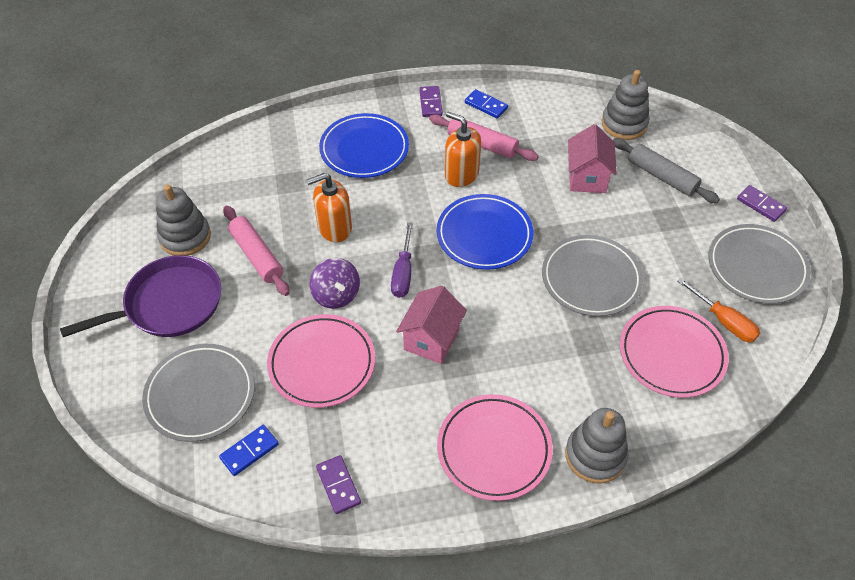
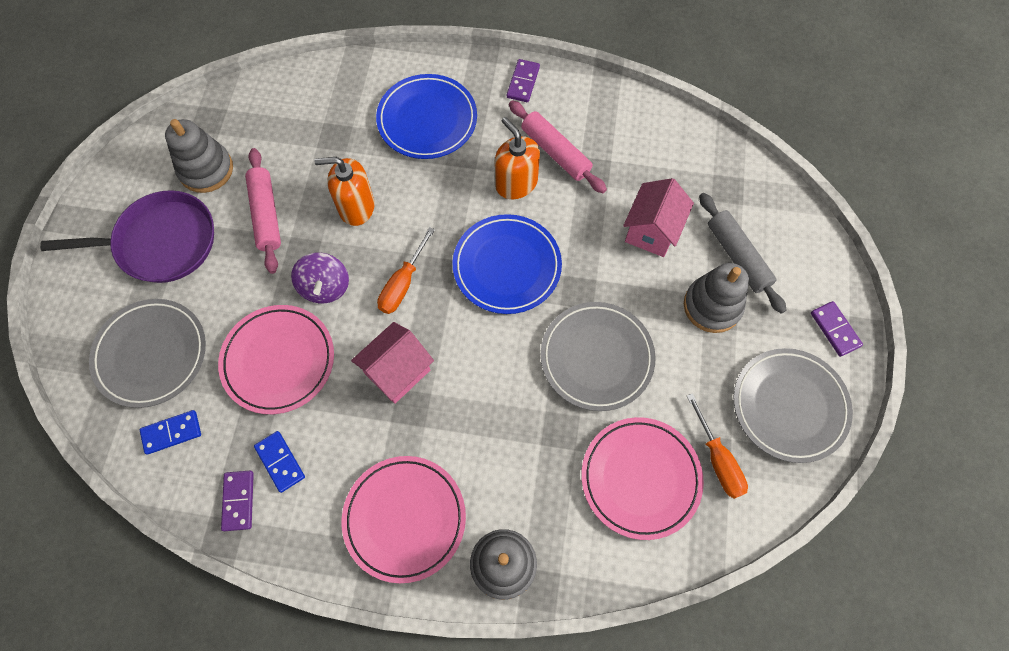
camera: 20 degrees right, 15 degrees up
purple screwdriver [391,222,413,298] -> orange screwdriver [377,227,435,314]
blue domino [465,89,508,119] -> blue domino moved to [254,431,305,493]
grey stacking toy [602,70,649,140] -> grey stacking toy moved to [684,263,749,333]

